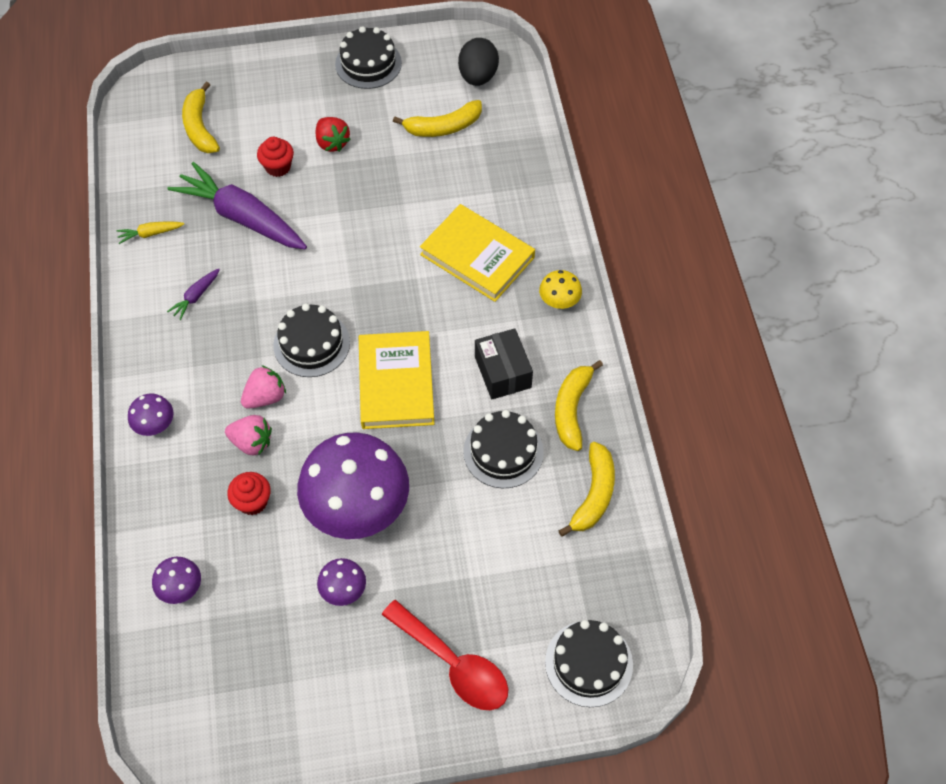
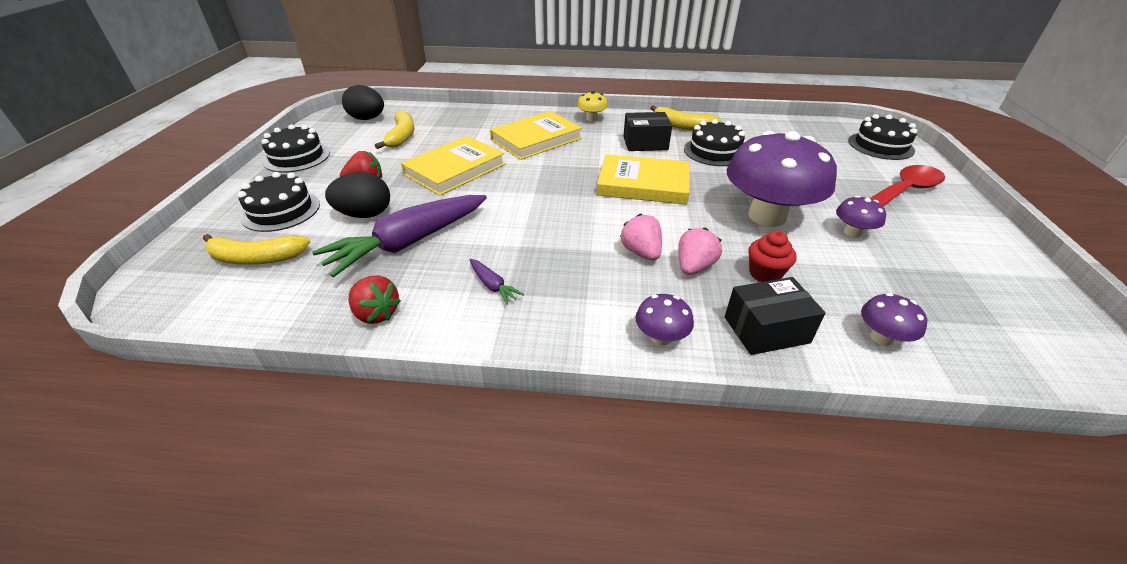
camera: 75 degrees left, 20 degrees down
yellow carrot [116,221,184,244] -> red strawberry [349,275,401,324]
red cupcake [257,137,294,177] -> black egg [325,172,390,218]
black cake [273,303,350,377] -> black cake moved to [238,172,320,232]
yellow banana [559,442,615,537] -> none
none -> yellow book [401,136,505,196]
none -> black box [725,277,826,355]

